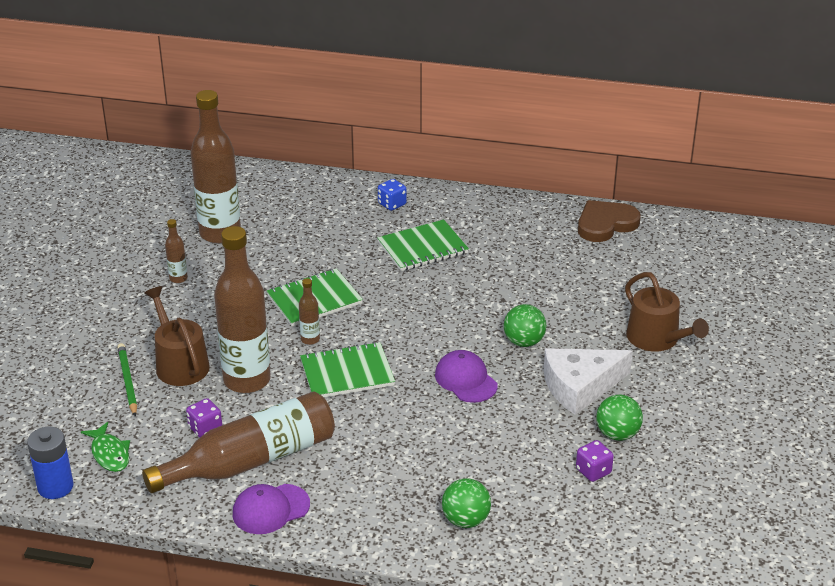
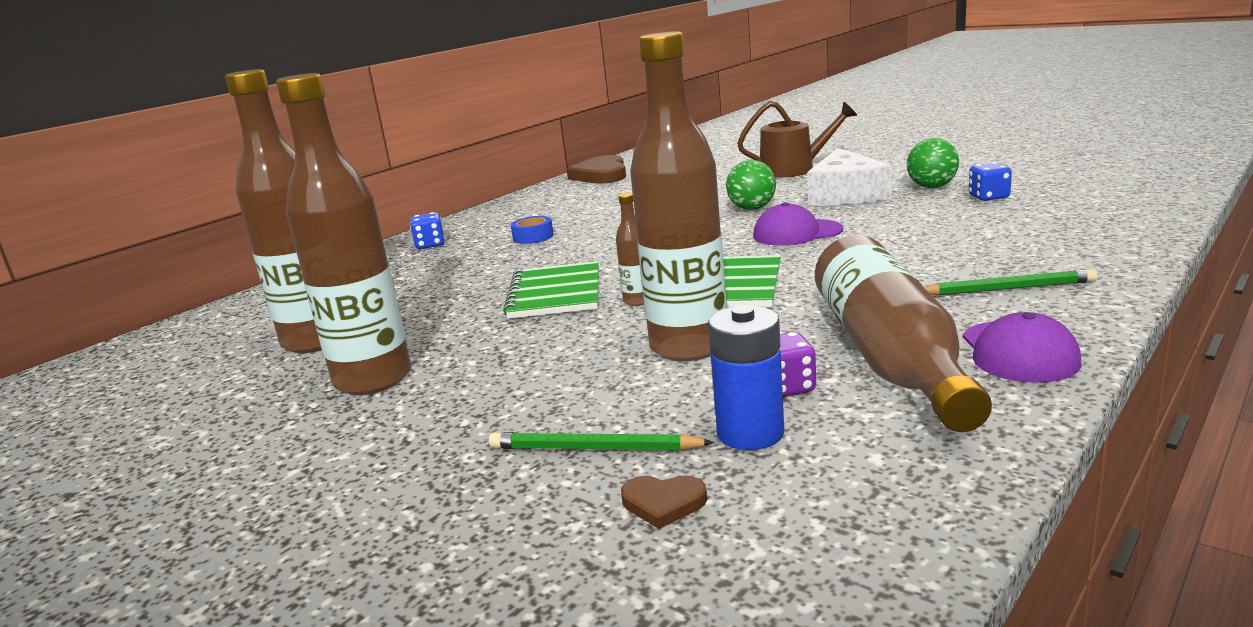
camera: 60 degrees left, 15 degrees down
blue battery [27,426,73,499] -> blue battery moved to [708,305,784,450]
green fish [81,422,130,472] -> none
brown watering can [144,286,210,386] -> none
brown bottle [165,219,188,283] -> brown bottle [276,73,411,395], size x2.38
green notebook [377,220,469,271] -> blue tape [511,216,554,244]
green ball [442,478,491,528] -> none
purple dice [576,440,614,482] -> blue dice [969,162,1012,201]
none -> brown heart [621,475,707,529]
none -> green pencil [924,269,1097,295]

